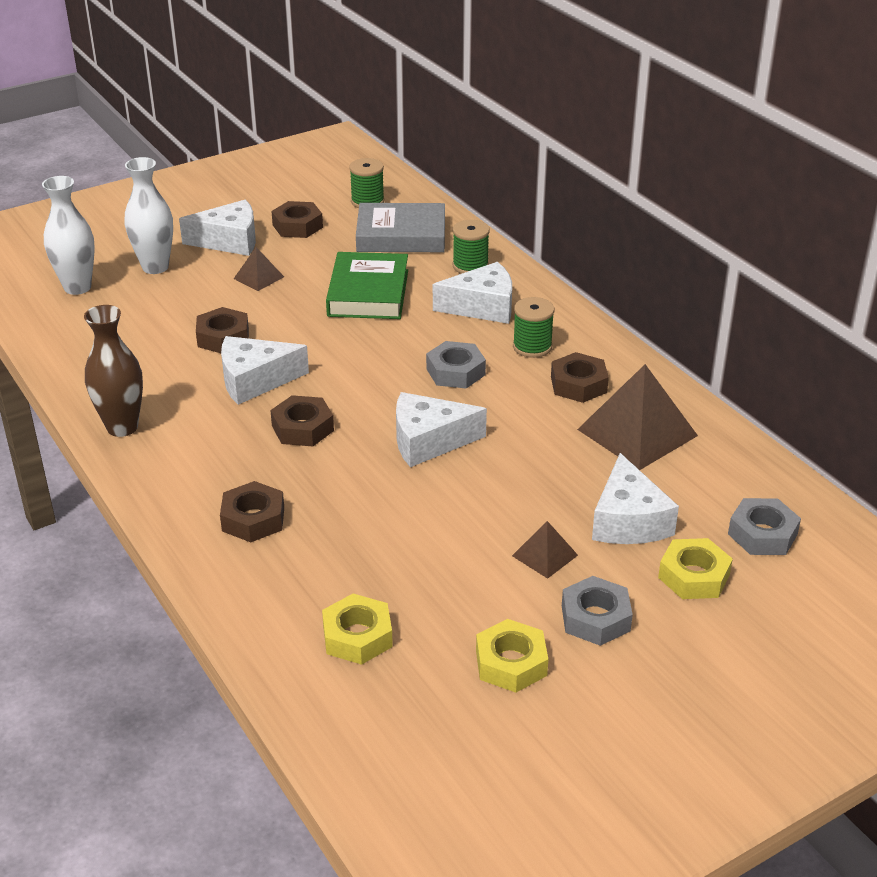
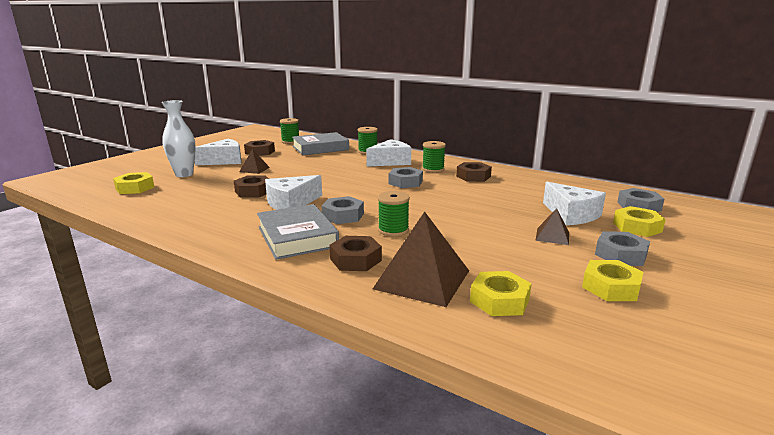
camera: 25 degrees left, 15 degrees down
white vase [42,176,95,295] -> yellow nut [113,172,154,194]
brown vase [84,305,143,437] -> none
brown nut [270,395,334,446] -> grey nut [322,196,364,224]
green book [326,252,408,319] -> none
white cheese [396,392,487,467] -> none
brown pyramid [577,364,698,470] -> brown pyramid moved to [373,212,469,307]
none -> grey book [257,204,339,260]
none -> green spool [378,191,410,237]

